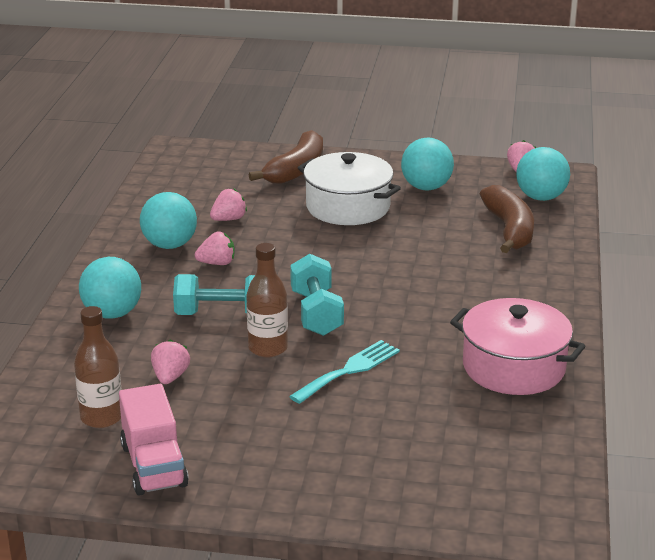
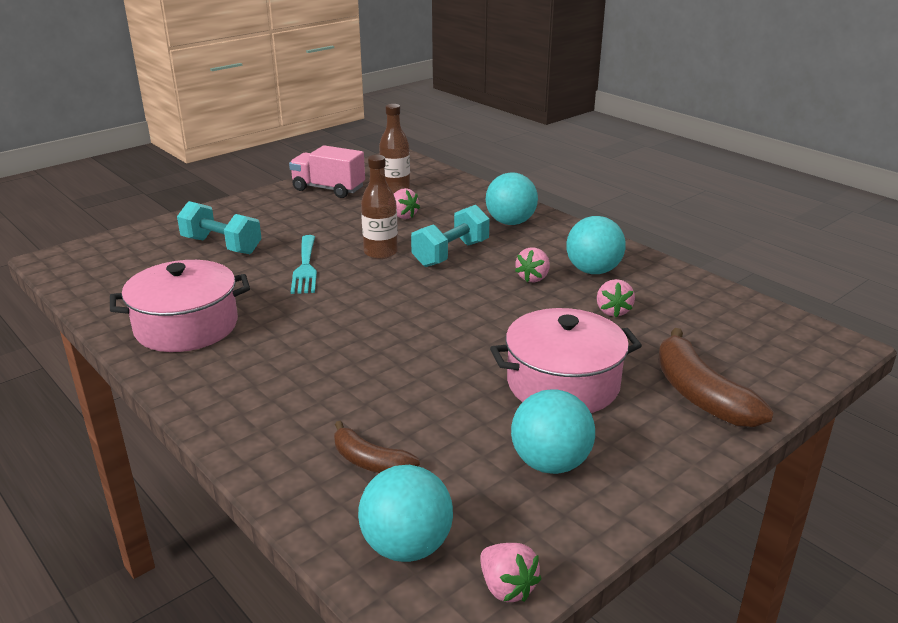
camera: 130 degrees right, 0 degrees up
turquoise dumbbell [290,254,344,336] -> turquoise dumbbell moved to [177,201,262,254]
white pot [298,152,401,225] -> pink pot [490,308,642,413]
brown banana [480,185,534,253] -> brown banana [334,421,420,473], size x0.59

